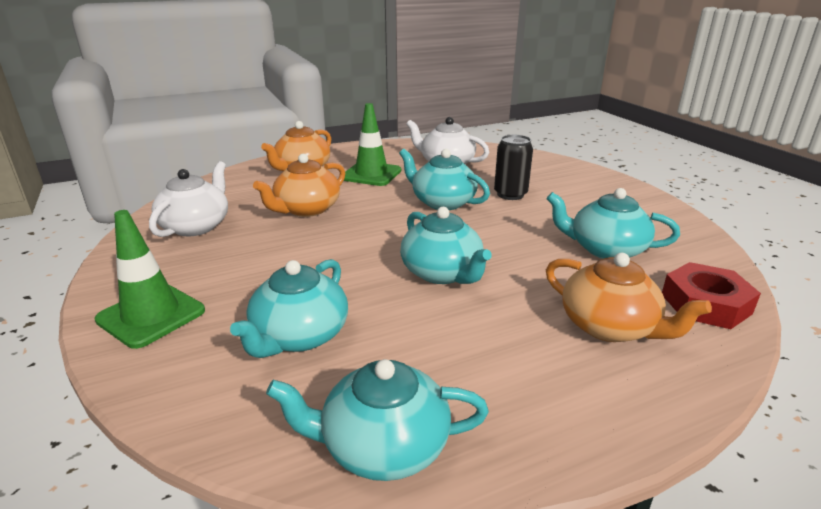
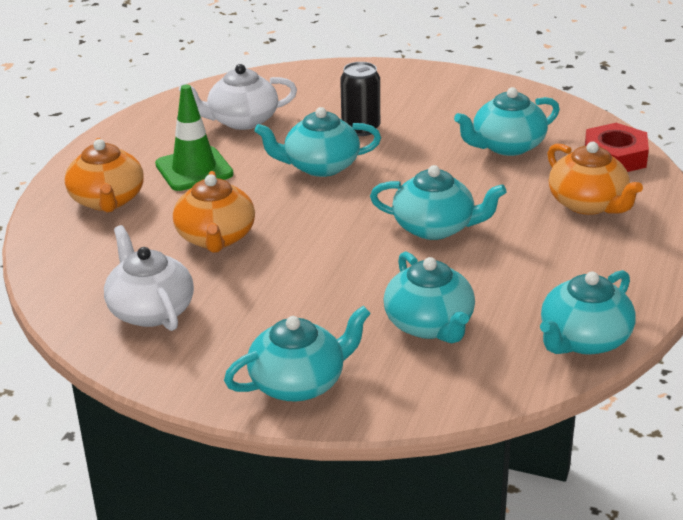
camera: 45 degrees left, 5 degrees up
green traffic cone [95,210,205,349] -> turquoise teapot [224,306,371,401]
orange teapot [546,253,712,342] -> orange teapot turned 60 degrees clockwise [547,142,643,215]

